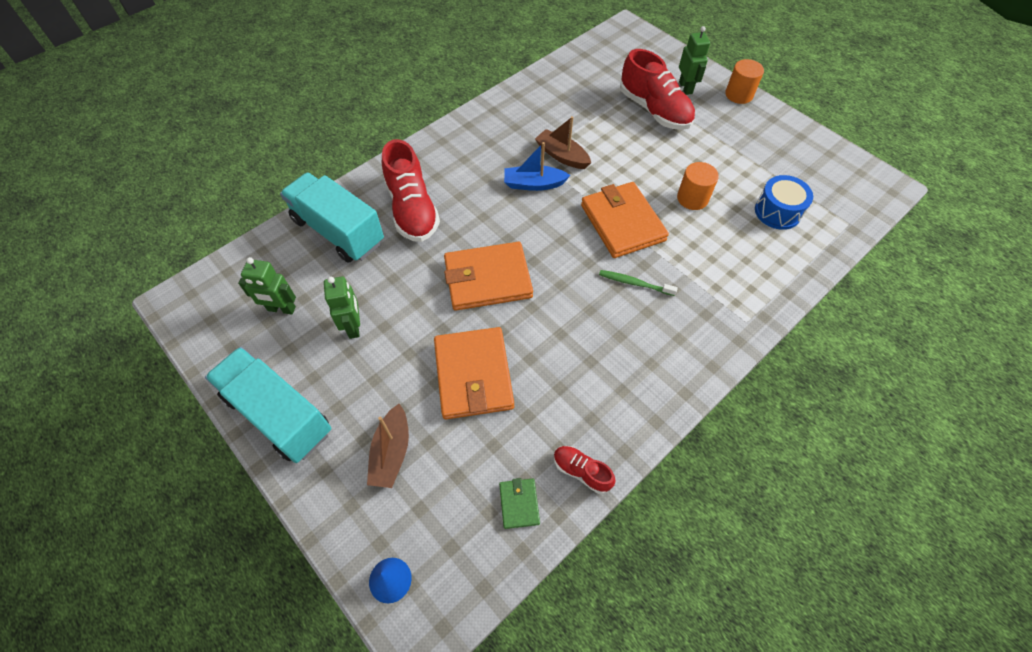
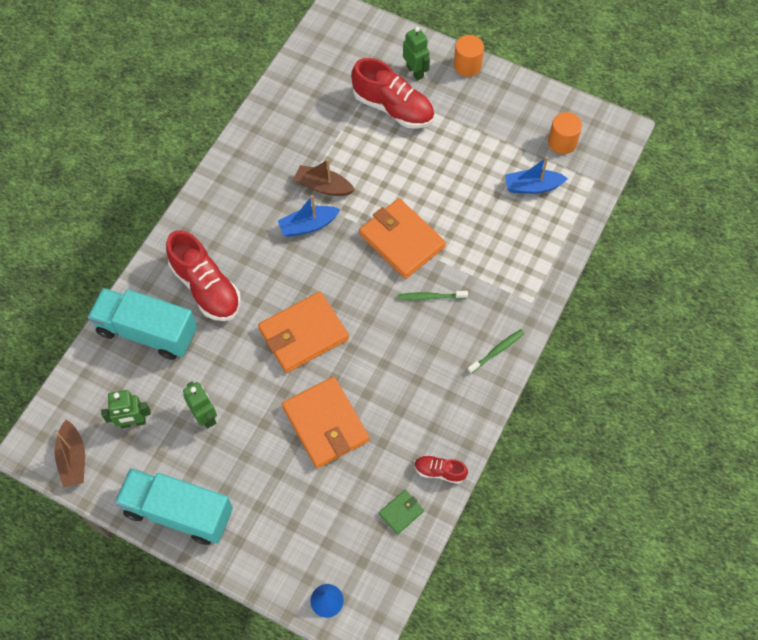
camera: 20 degrees left, 5 degrees up
brown boat [367,404,409,488] -> brown boat moved to [55,420,85,487]
green wallet [499,478,540,529] -> green wallet turned 75 degrees clockwise [379,490,424,535]
orange cylinder [677,162,719,210] -> orange cylinder moved to [548,112,582,154]
blue drum [755,175,813,230] -> blue boat [505,157,568,194]
none -> green toothbrush [468,329,524,374]

